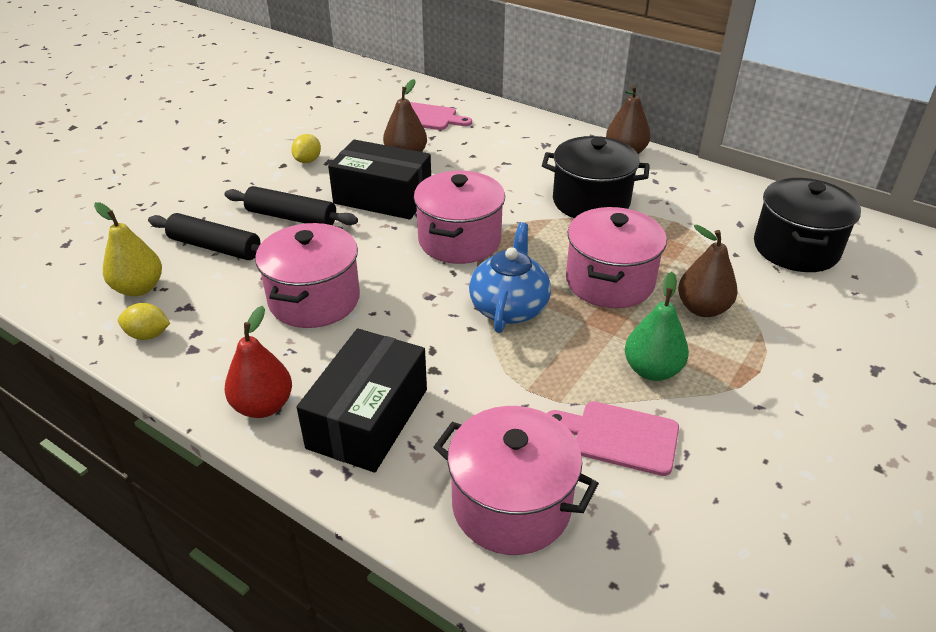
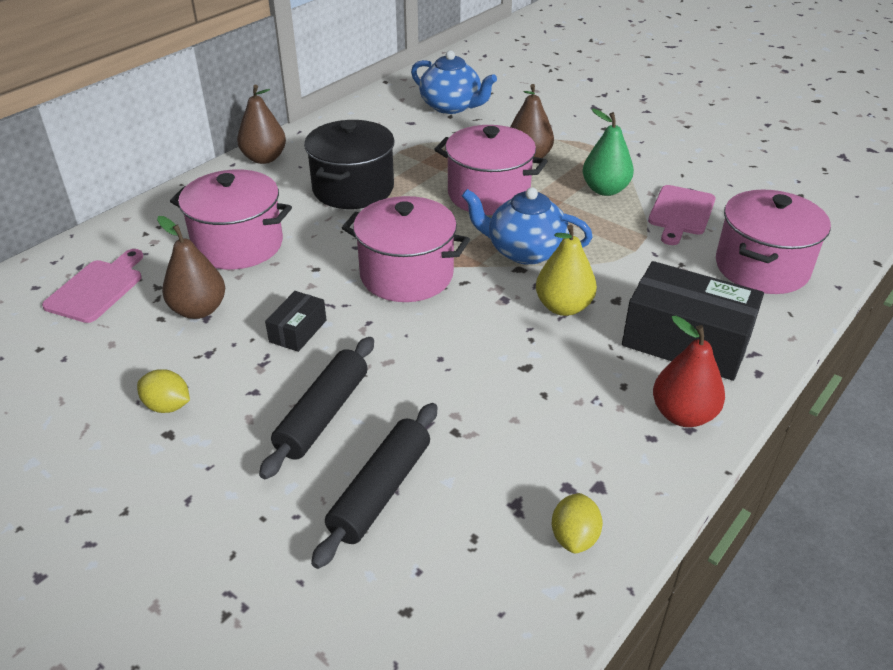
camera: 85 degrees left, 0 degrees up
yellow pear [94,202,162,296] -> yellow pear moved to [536,225,597,316]
pink pot [255,223,360,328] -> pink pot moved to [170,169,292,270]
black box [328,139,431,220] -> black box [265,291,326,352], size x0.48
black pot [754,178,861,272] -> blue teapot [411,50,497,114]

